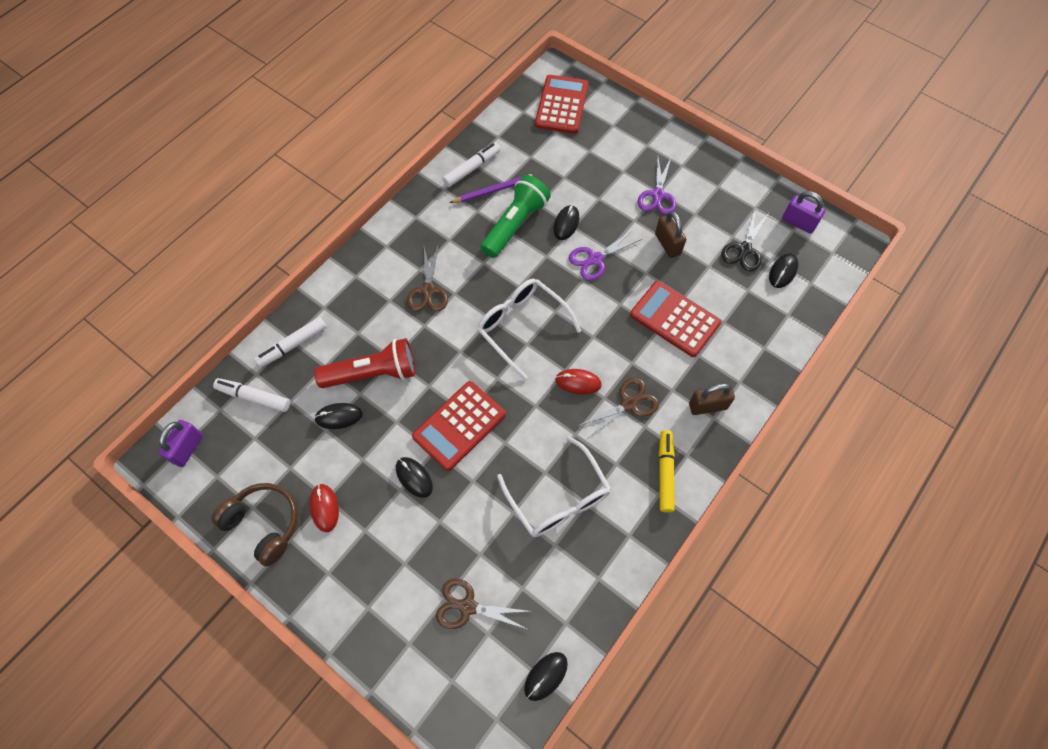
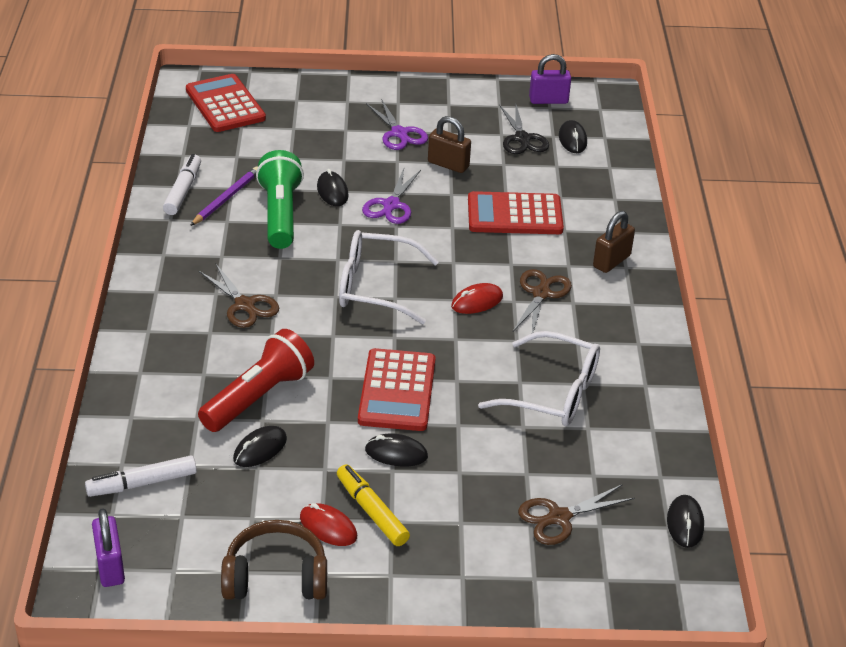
camera: 40 degrees left, 25 degrees down
white marker [254,317,327,368] -> none
yellow marker [659,430,675,513] -> yellow marker moved to [337,464,410,546]

